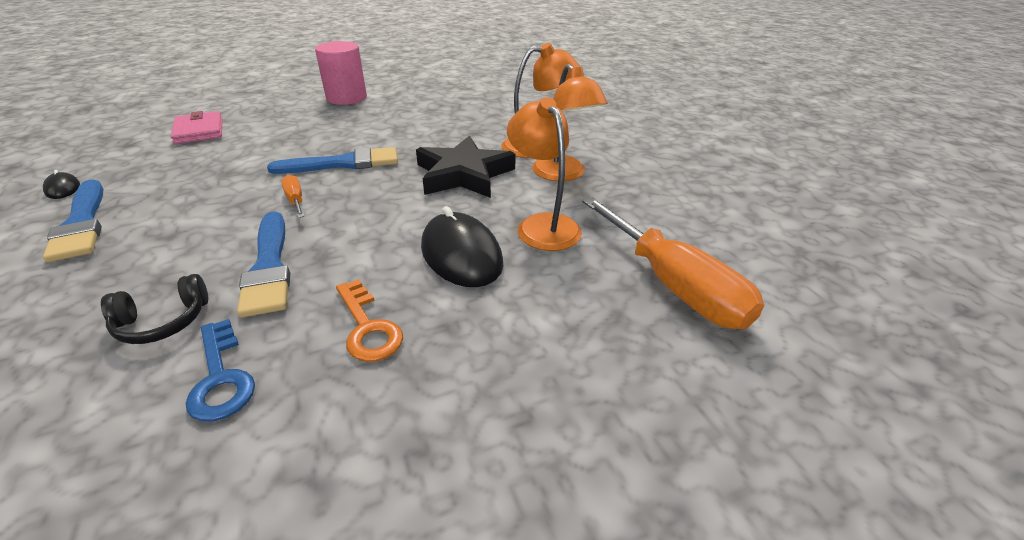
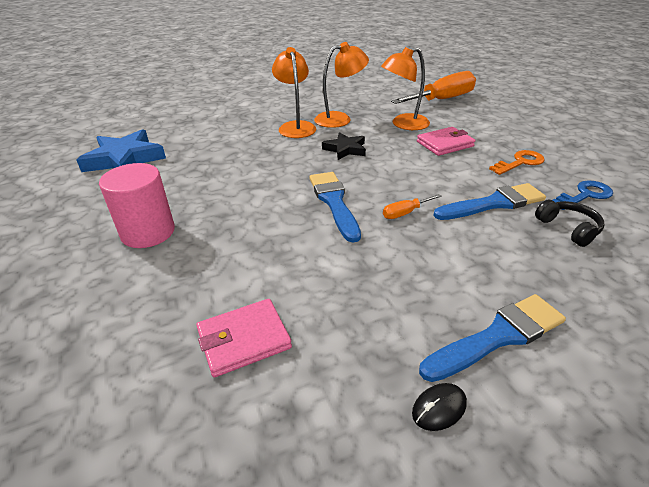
camera: 90 degrees left, 0 degrees up
black star [416,136,516,198] -> black star [322,132,366,160], size x0.59
black mouse [421,206,503,287] -> pink wallet [417,127,475,156]
none -> blue star [77,129,166,172]

